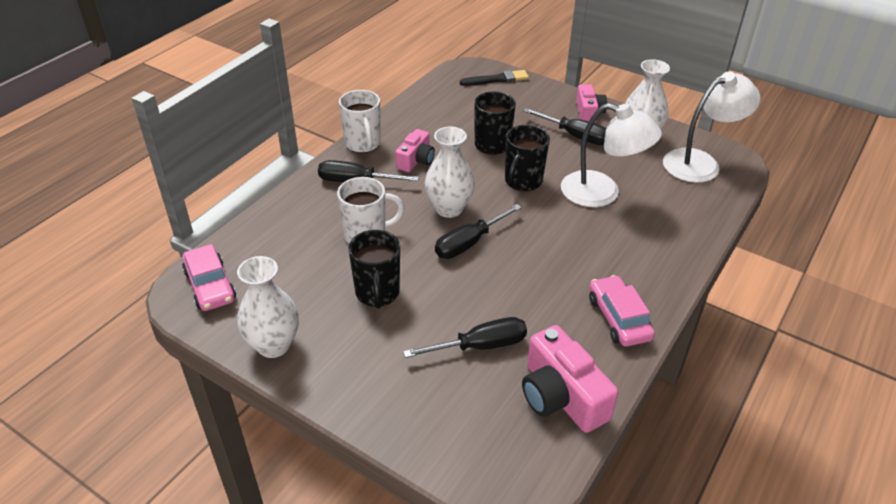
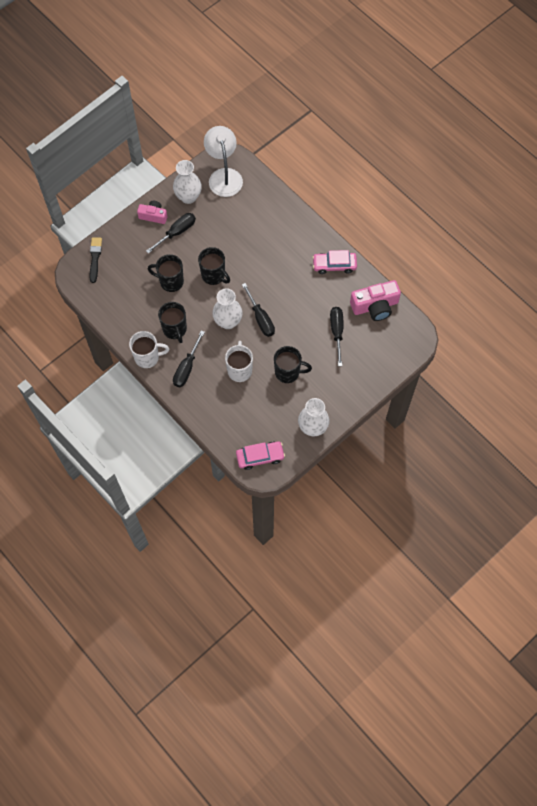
camera: 75 degrees left, 25 degrees up
pink camera [395,129,435,172] -> black mug [158,302,187,343]
white lamp [561,103,662,207] -> none

